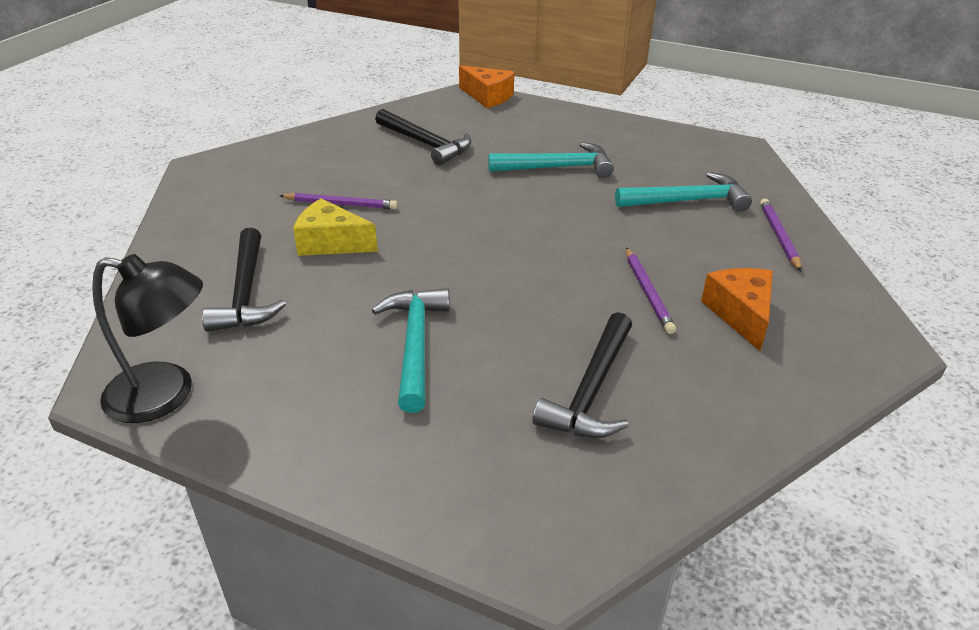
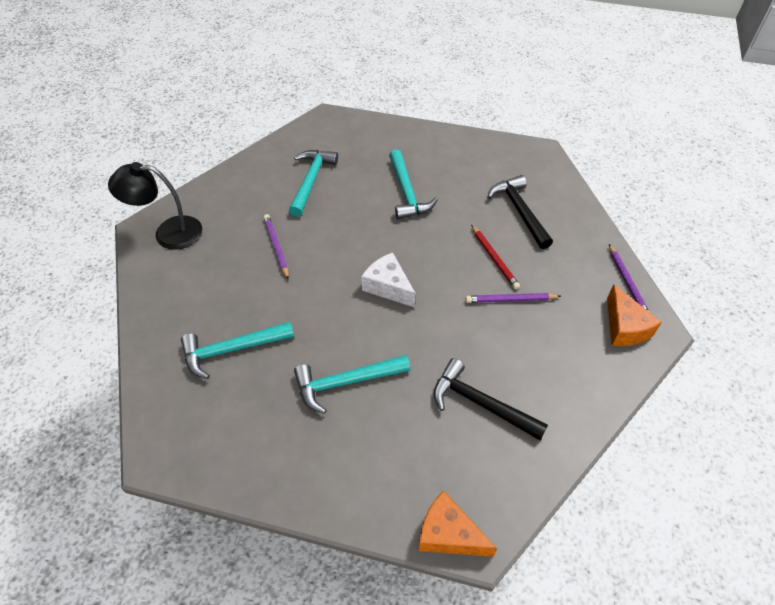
camera: 170 degrees right, 15 degrees up
black lamp [92,254,203,423] -> black lamp moved to [108,162,202,250]
yellow cheese [293,198,378,256] -> red pencil [471,225,520,289]
black hammer [532,312,632,438] -> turquoise hammer [289,150,338,217]
orange cheese [701,268,773,351] -> orange cheese moved to [607,284,662,346]
purple pencil [760,198,802,271] -> purple pencil moved to [609,244,649,312]
none -> white cheese [361,253,416,308]

